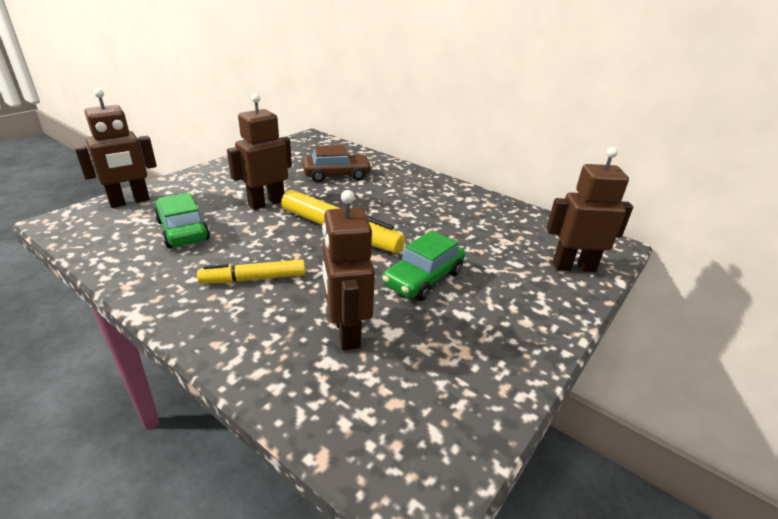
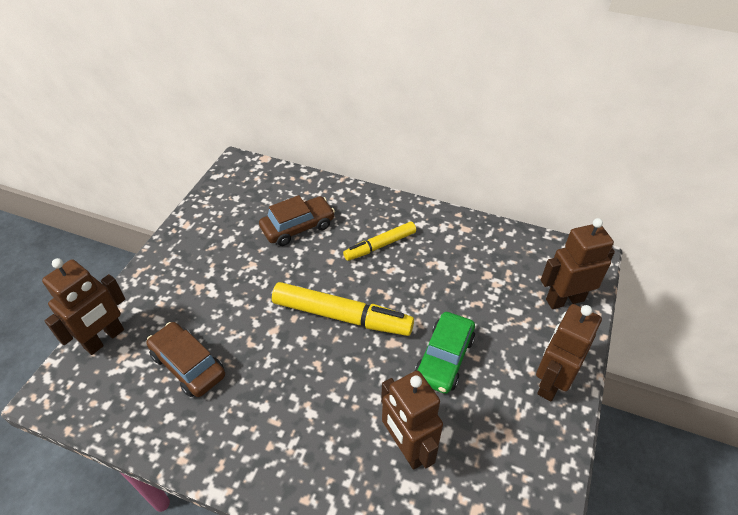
camera: 15 degrees left, 15 degrees up
green car [154,193,210,248] -> brown car [146,322,225,397]
yellow marker [197,259,305,284] -> yellow marker moved to [343,222,416,261]
brown robot [227,93,292,210] -> brown robot moved to [536,304,602,401]

